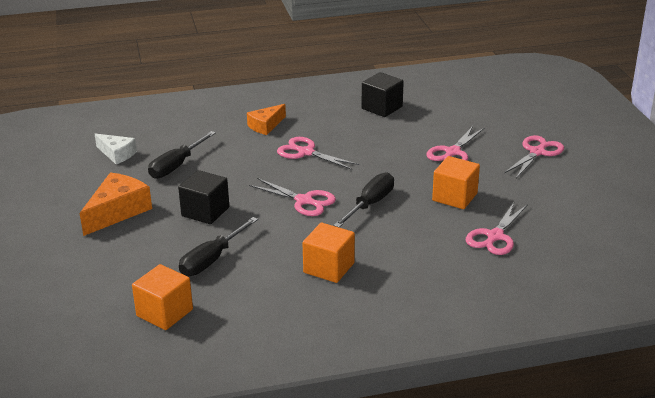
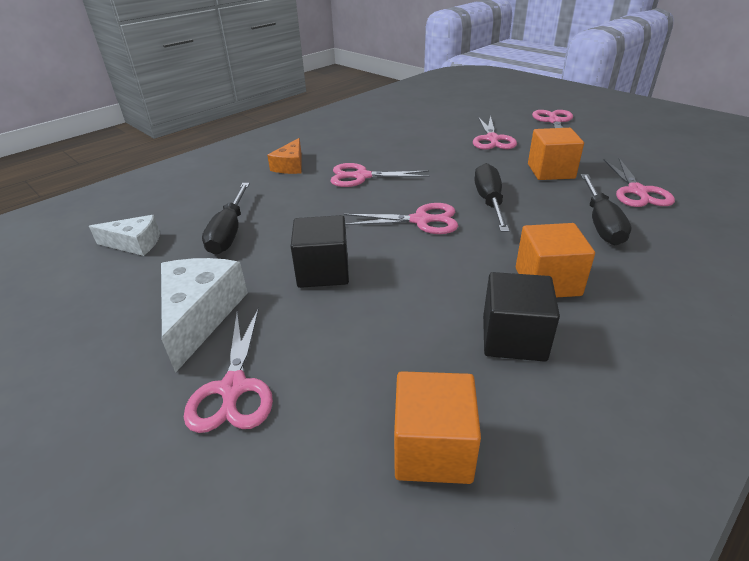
camera: 30 degrees left, 5 degrees up
orange cheese [80,172,152,236] -> white cheese [161,258,248,373]
black screwdriver [179,217,258,276] -> black screwdriver moved to [581,174,632,245]
black cube [362,72,404,117] -> black cube moved to [483,272,560,362]
none -> pink scissors [184,307,273,433]

